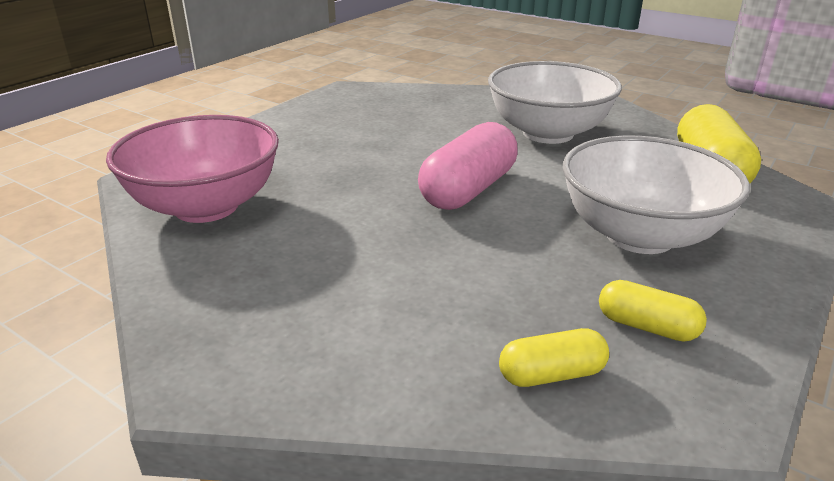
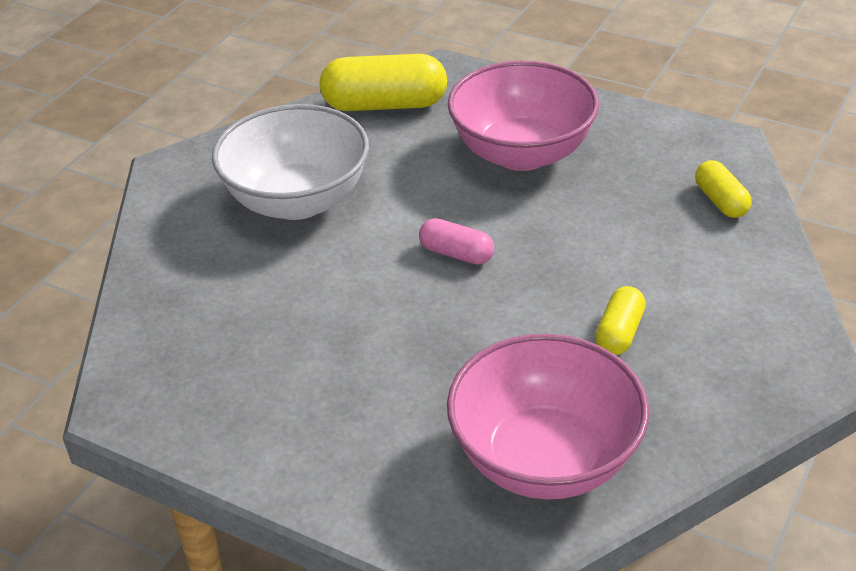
camera: 95 degrees left, 10 degrees up
pink capsule [418,122,518,210] -> pink capsule [419,218,494,265], size x0.54
white bowl [562,136,750,254] -> pink bowl [447,61,599,171]
yellow capsule [599,280,707,342] -> yellow capsule moved to [595,286,646,355]

